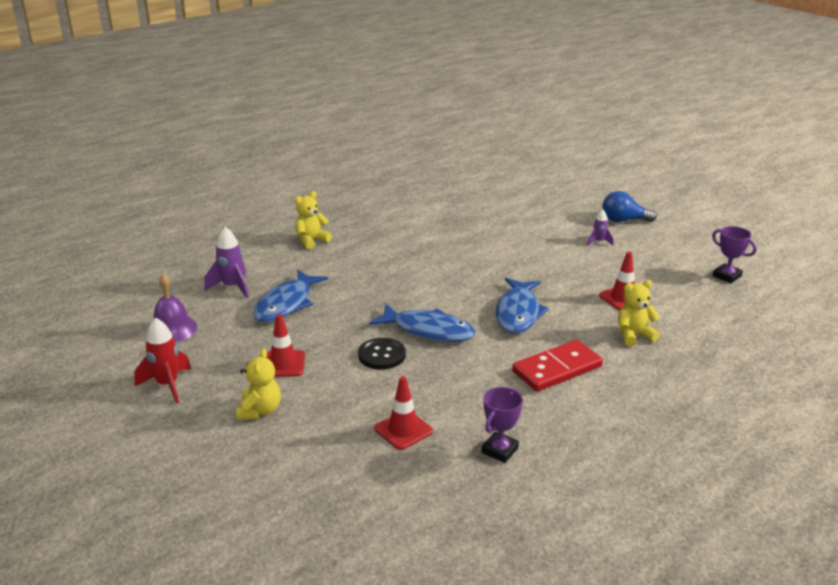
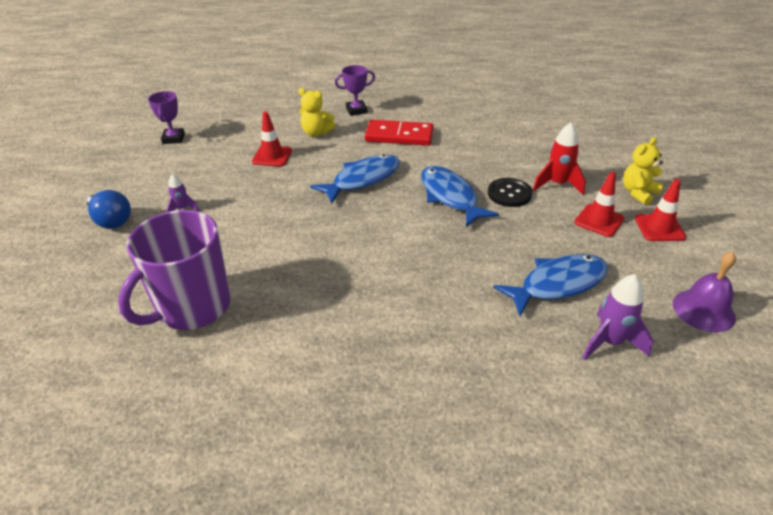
camera: 140 degrees left, 10 degrees up
red rocket [134,318,191,403] -> red rocket moved to [533,123,586,195]
yellow teddy bear [295,191,332,249] -> none
red traffic cone [374,376,433,450] -> red traffic cone moved to [635,179,686,241]
purple trophy [482,387,523,463] -> purple trophy moved to [335,65,375,116]
none -> purple mug [118,210,231,330]

